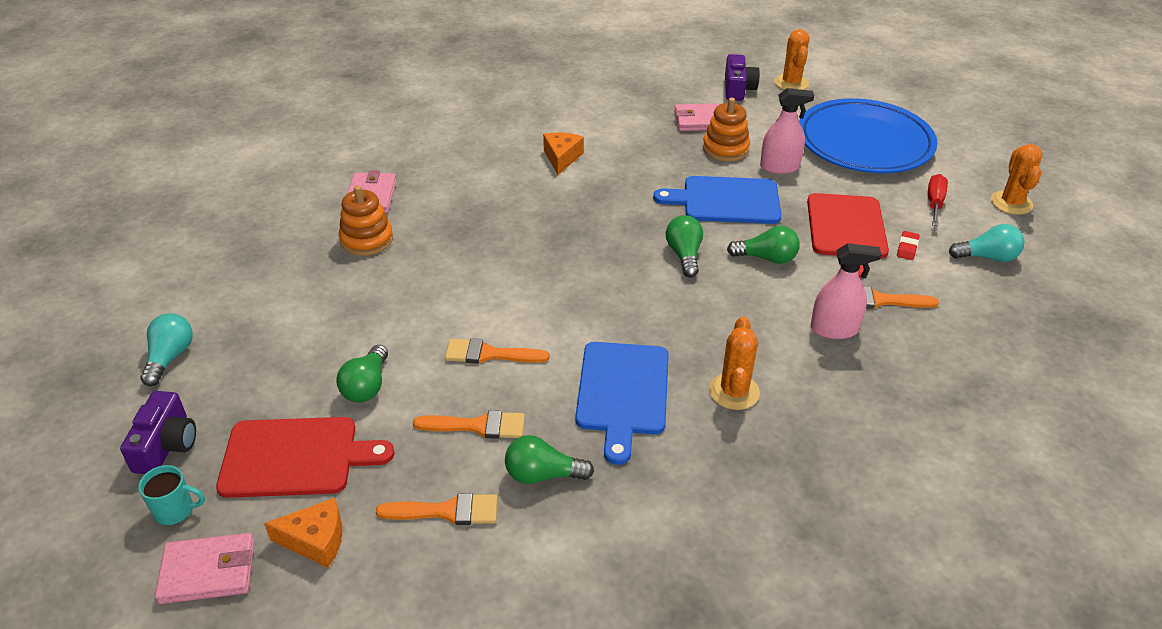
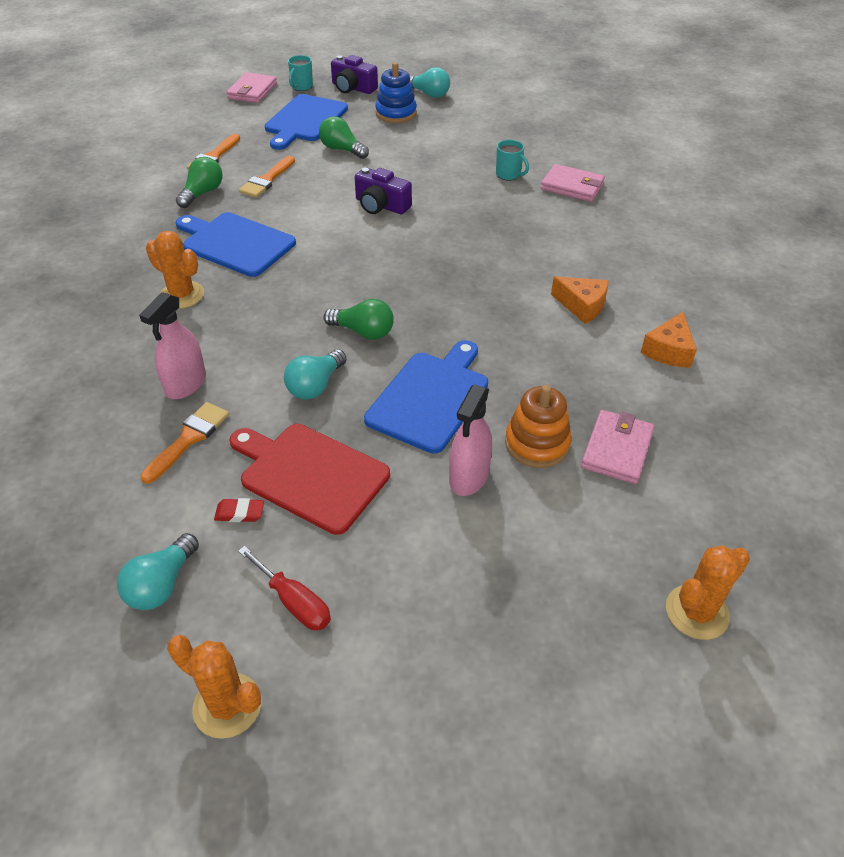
camera: 115 degrees right, 5 degrees up
red cutting board [216,417,395,498] -> blue cutting board [265,94,348,150]
orange cheese [264,498,342,568] -> orange cheese moved to [641,312,697,368]
orange stacking toy [339,185,393,256] -> turquoise mug [496,140,529,181]
orange brush [445,338,549,364] -> none
purple camera [725,54,760,101] -> purple camera moved to [355,168,412,214]
green light bulb [727,226,800,264] -> turquoise light bulb [284,349,347,400]
orange cactus [774,29,809,90] -> orange cactus turned 60 degrees counterclockwise [666,545,750,640]
blue plate [799,98,938,173] -> none
red eraser [897,231,919,260] -> red eraser turned 45 degrees counterclockwise [214,498,264,522]
none -> blue stacking toy [375,62,417,123]

